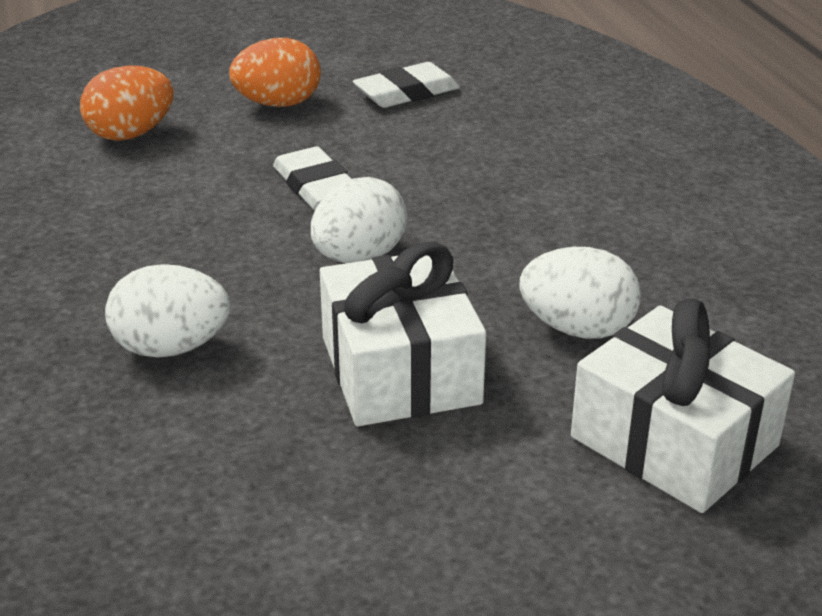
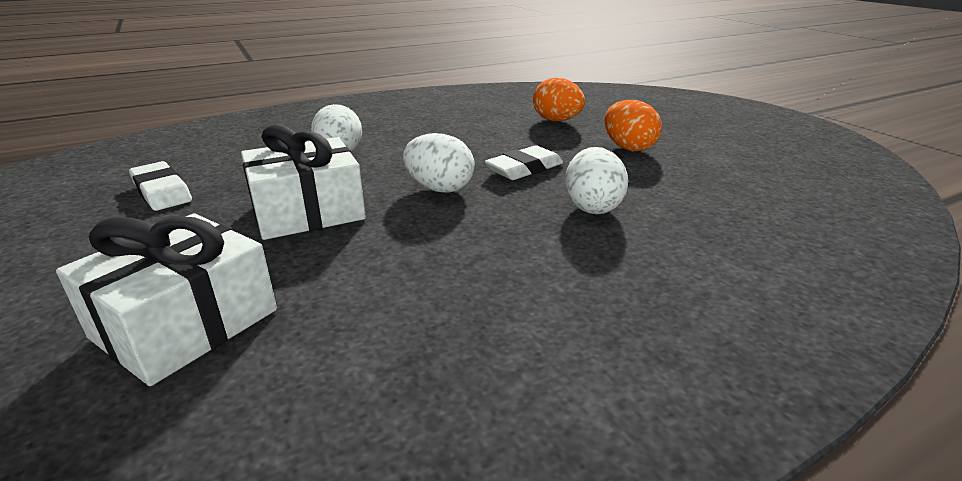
camera: 80 degrees right, 5 degrees down
white eraser [353,62,460,108] -> white eraser moved to [129,161,192,211]
white egg [519,247,641,339] -> white egg moved to [565,147,628,214]

